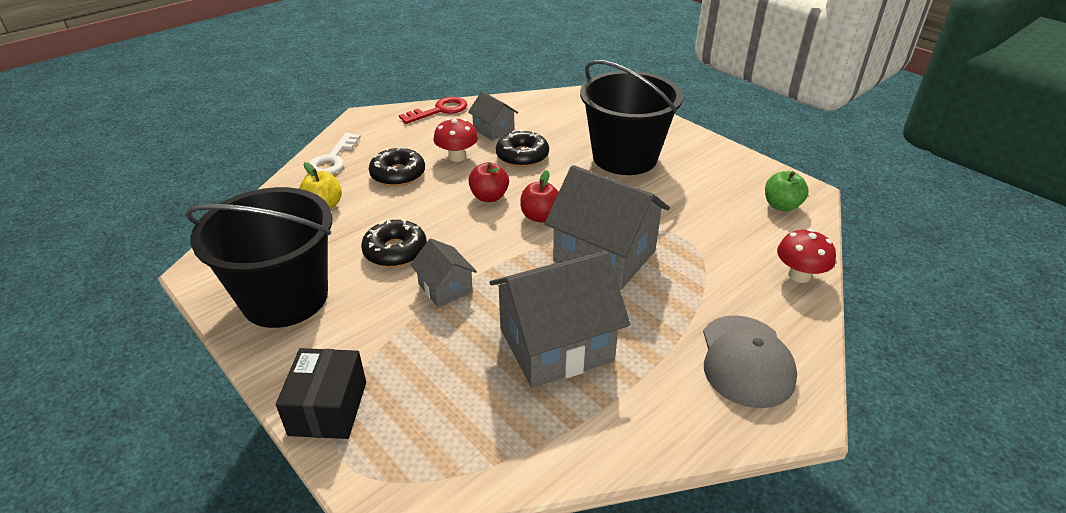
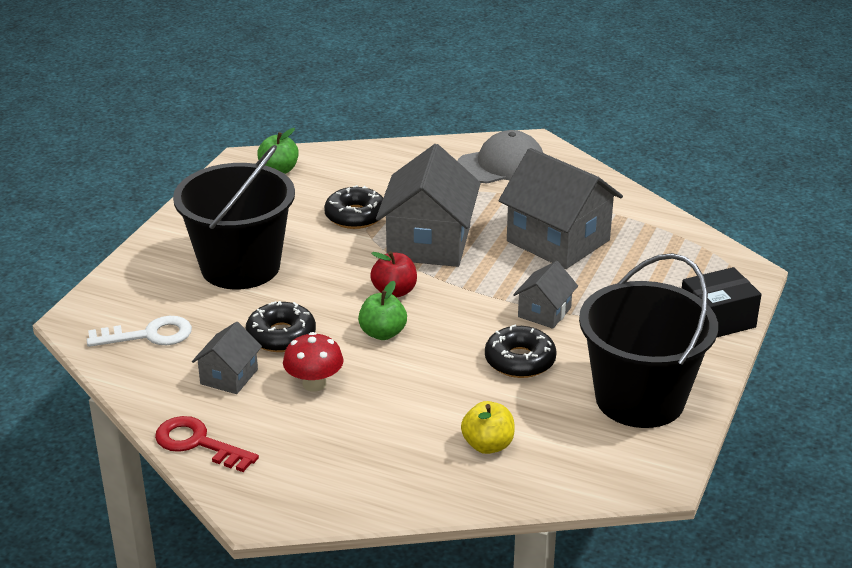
camera: 115 degrees left, 5 degrees down
white key [308,133,361,174] -> white key moved to [87,316,192,347]
black donut [369,147,425,186] -> black donut moved to [324,185,383,229]
red apple [468,162,509,202] -> green apple [358,281,407,340]
red mushroom [777,229,836,283] -> none

